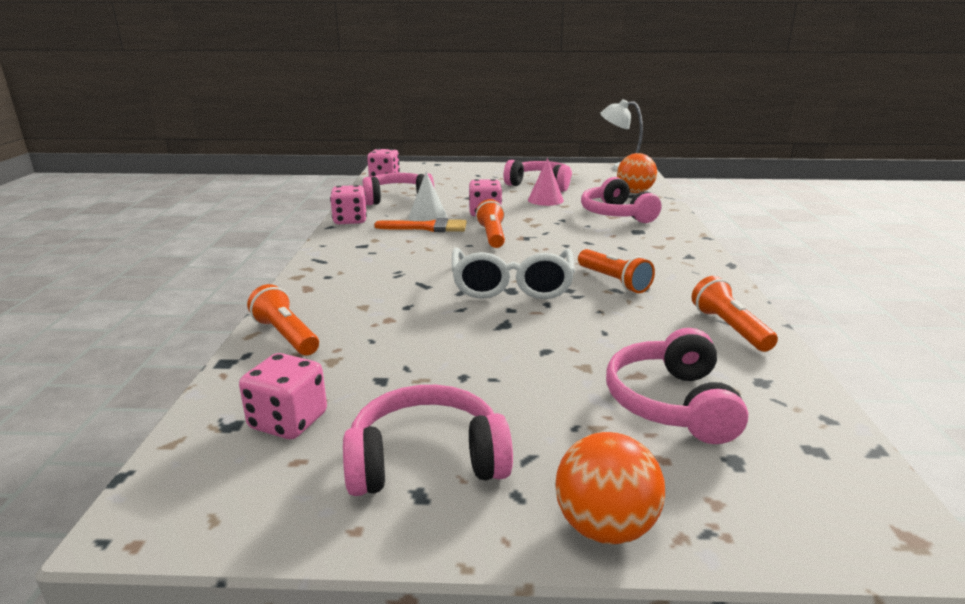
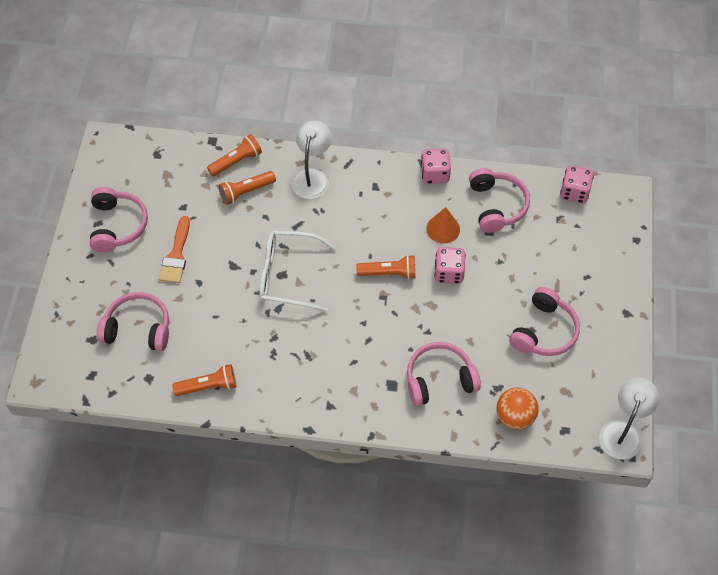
camera: 95 degrees right, 35 degrees up
pink dice [239,353,327,439] -> none
orange brush [374,218,467,232] -> orange brush moved to [159,216,190,283]
white cone [409,172,447,221] -> orange cone [426,207,460,244]
pink cone [528,158,564,206] -> none
orange ball [555,432,665,544] -> none
orange flashlight [578,249,655,293] -> orange flashlight moved to [218,171,276,205]
none -> white lamp [292,121,332,199]

